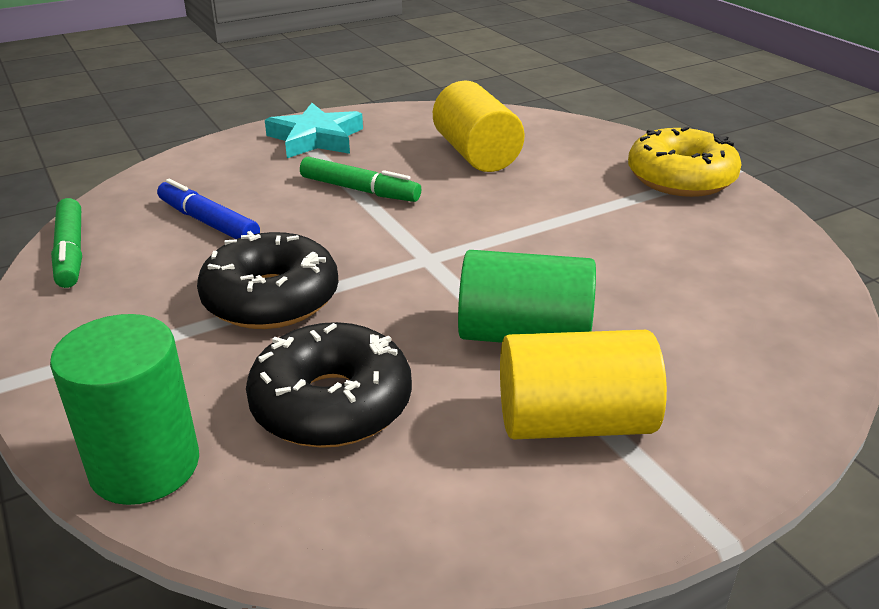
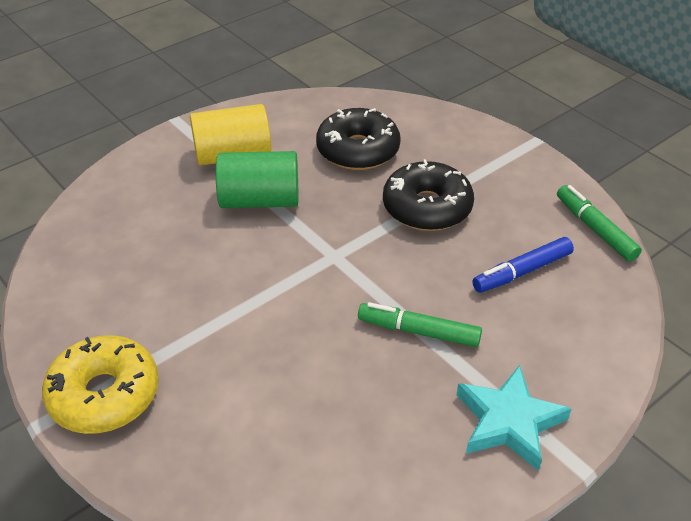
camera: 170 degrees right, 10 degrees up
green cylinder [50,314,199,505] -> none
blue marker [157,179,260,239] -> blue marker turned 120 degrees clockwise [472,237,574,293]
yellow cylinder [433,80,525,172] -> none

